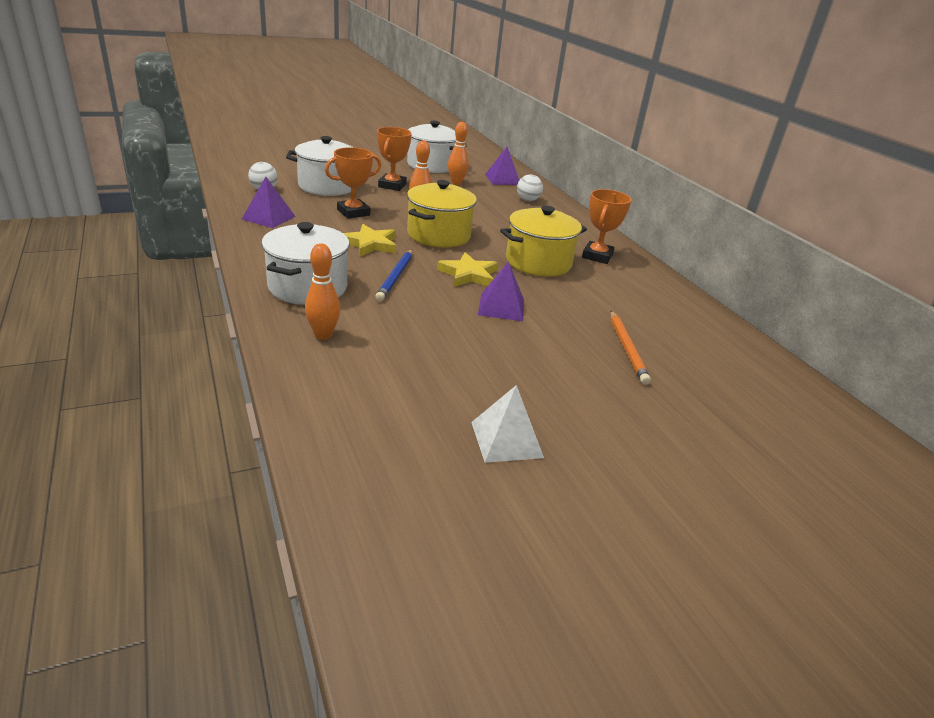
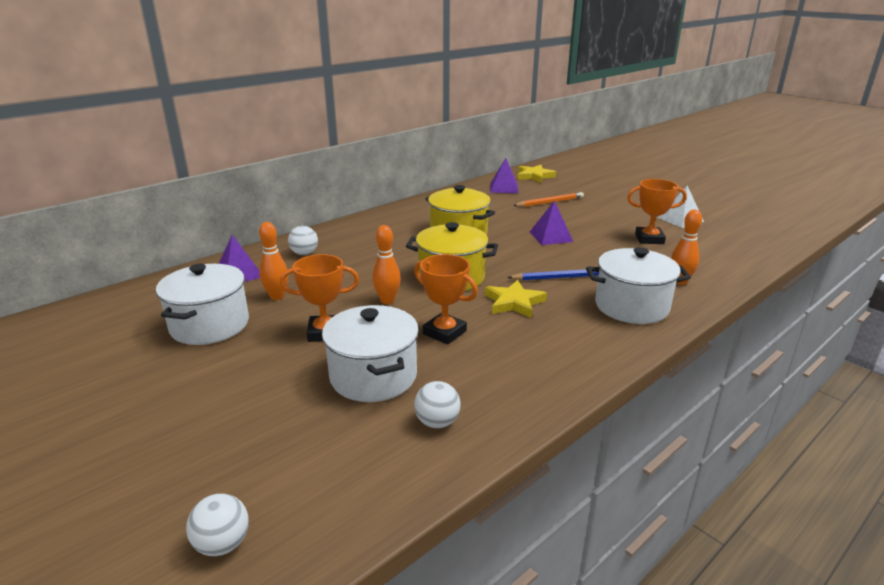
camera: 105 degrees left, 5 degrees down
purple pyramid [242,177,296,228] -> purple pyramid moved to [490,158,519,193]
yellow star [437,252,498,287] -> yellow star moved to [518,165,556,183]
orange trophy [582,189,632,264] -> orange trophy moved to [627,179,687,244]
none -> white ball [186,493,249,556]

